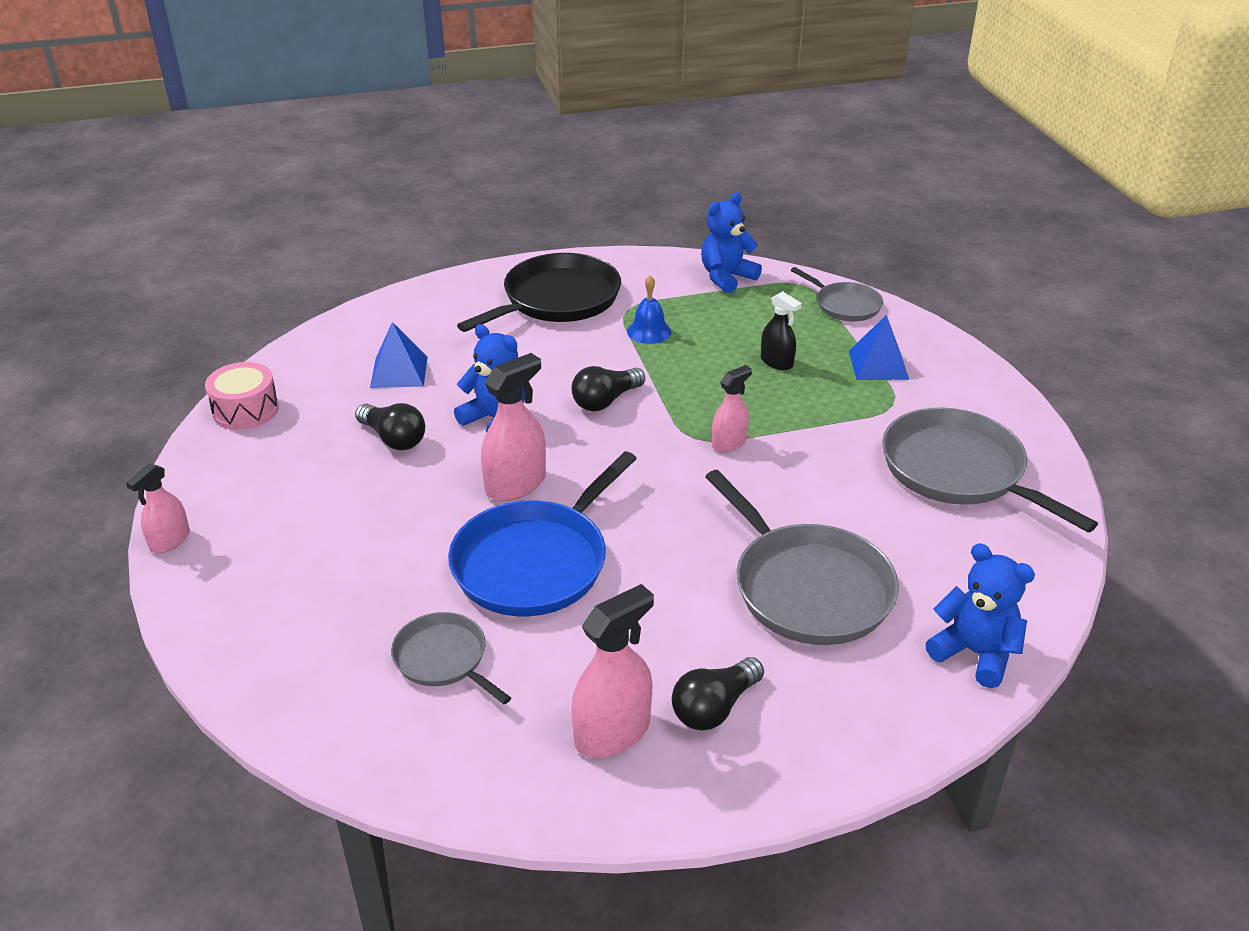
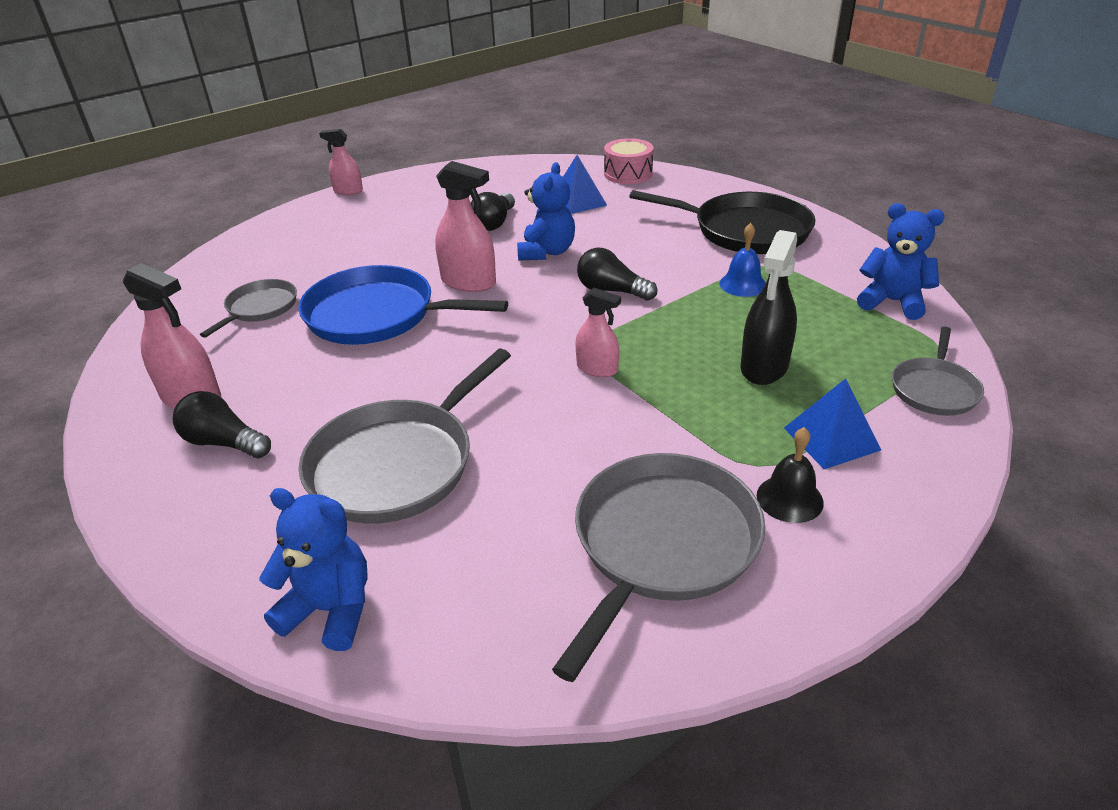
camera: 70 degrees right, 0 degrees up
pink drum [205,362,279,430] -> pink drum moved to [604,138,653,184]
black spray bottle [761,291,802,370] -> black spray bottle [740,230,797,385], size x1.60
blue teddy bear [925,544,1035,688] -> blue teddy bear turned 90 degrees counterclockwise [259,488,368,651]
none -> black bell [757,427,824,523]

